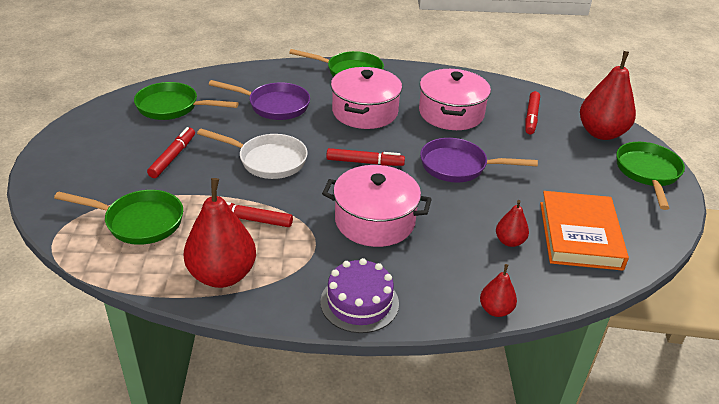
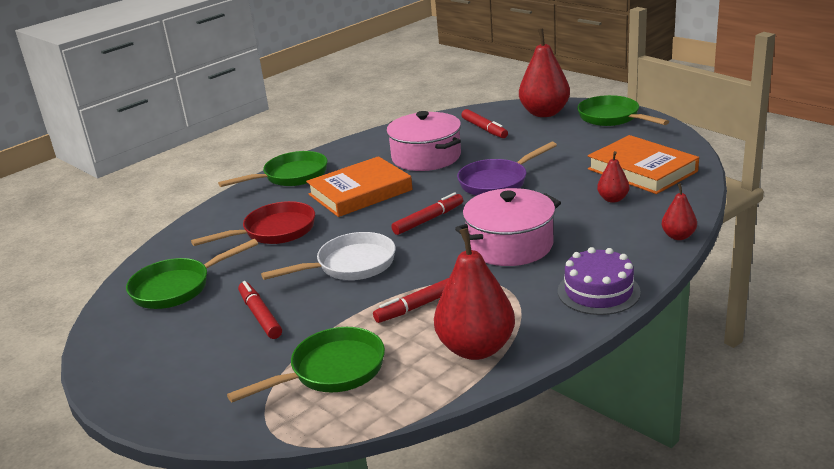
camera: 40 degrees left, 10 degrees down
purple pan [209,80,310,120] -> red pan [191,201,315,246]
pink pot [331,67,402,129] -> orange book [306,156,413,217]

